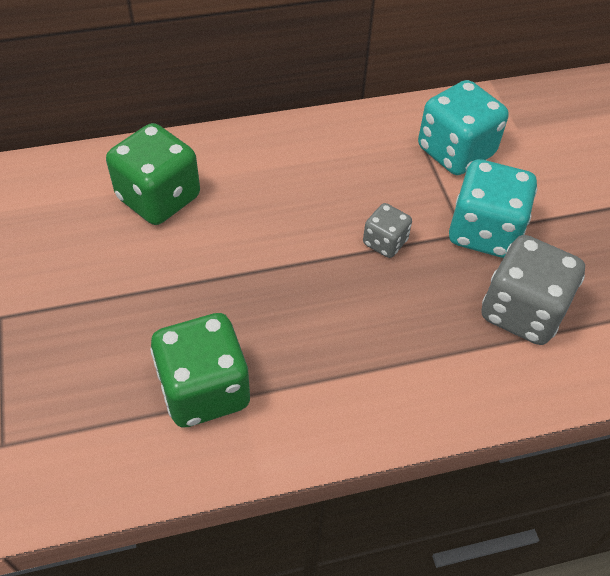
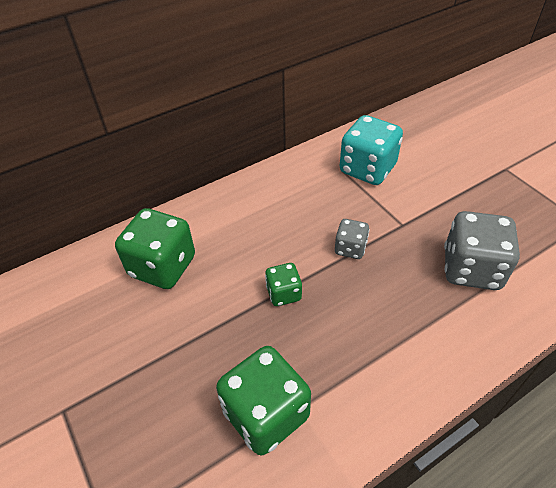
camera: 15 degrees left, 5 degrees down
turquoise dice [449,159,537,258] -> none
none -> green dice [265,263,302,306]

